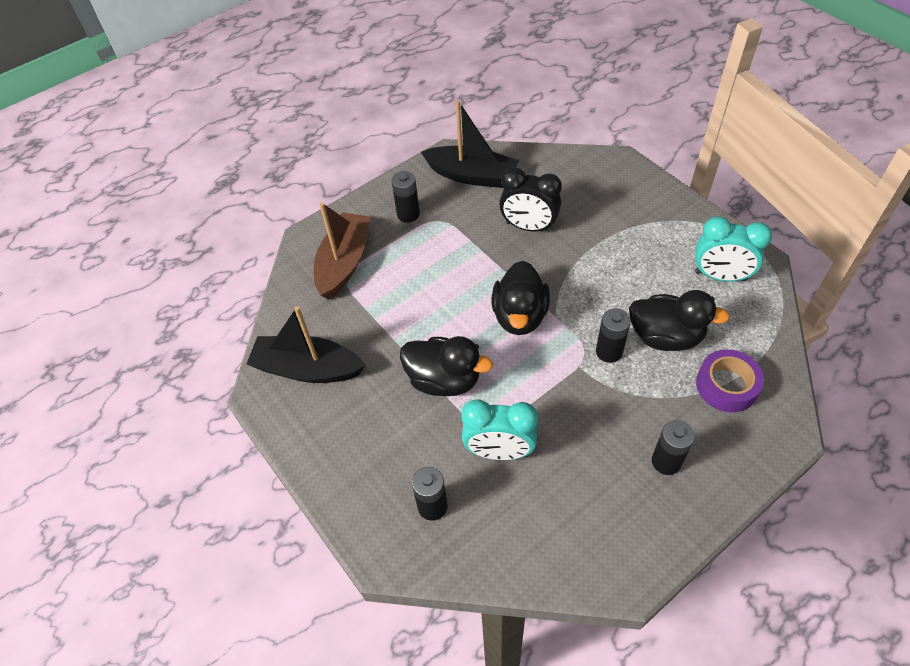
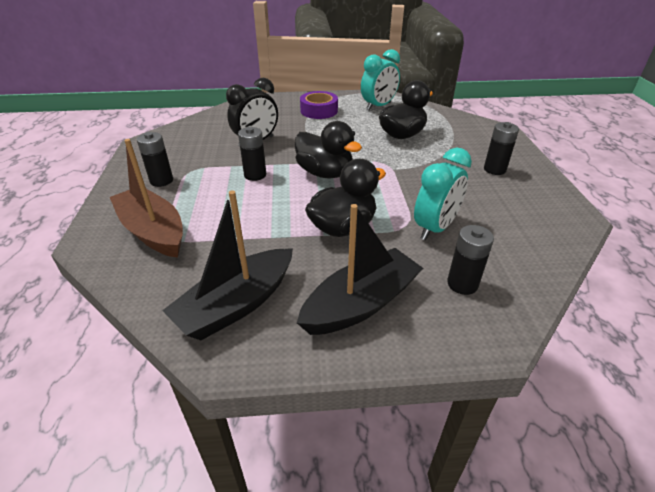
camera: 60 degrees left, 15 degrees down
black boat [421,101,519,188] -> black boat moved to [297,204,423,335]
black battery [596,308,631,363] -> black battery moved to [238,127,266,181]
purple tape [696,349,764,412] -> purple tape moved to [300,91,338,119]

